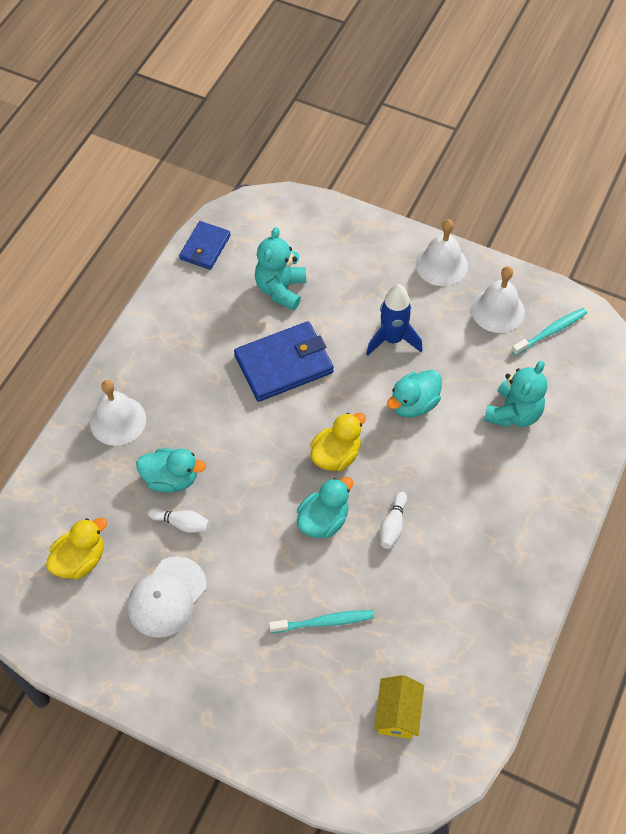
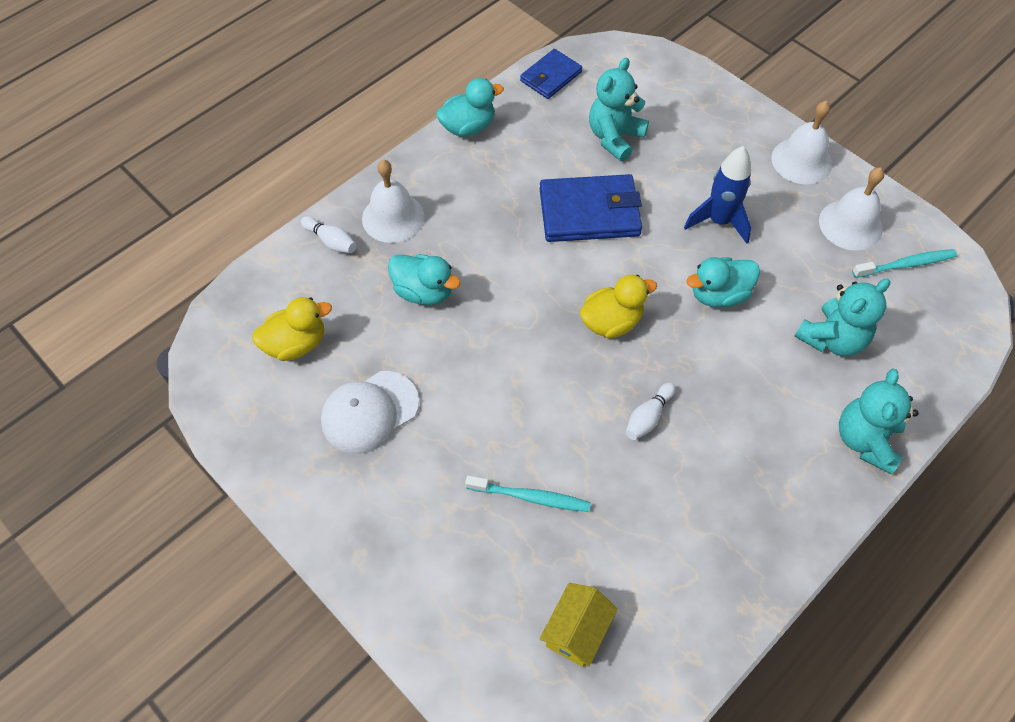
camera: 20 degrees right, 0 degrees up
white bowling pin [148,507,210,533] -> white bowling pin moved to [301,216,356,253]
turquoise duck [297,477,353,538] -> turquoise duck moved to [436,78,504,137]
none -> turquoise teddy bear [839,368,919,474]

